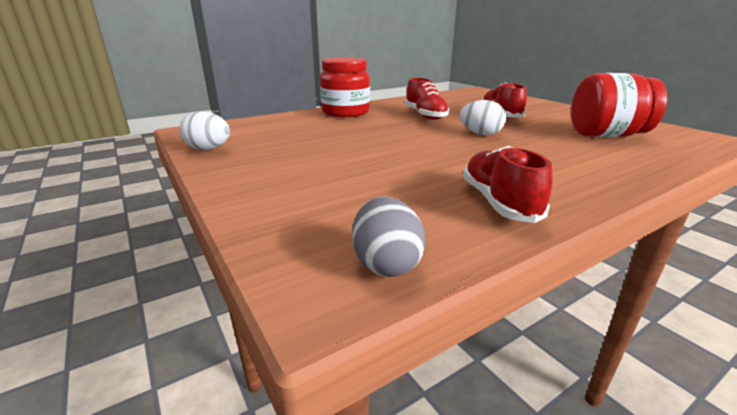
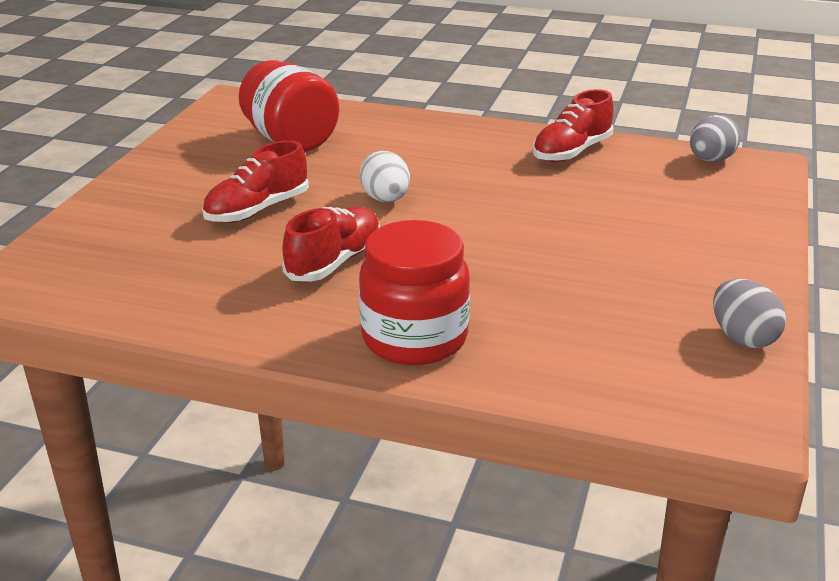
camera: 130 degrees left, 5 degrees up
white egg [180,111,230,150] -> grey egg [713,279,786,348]

